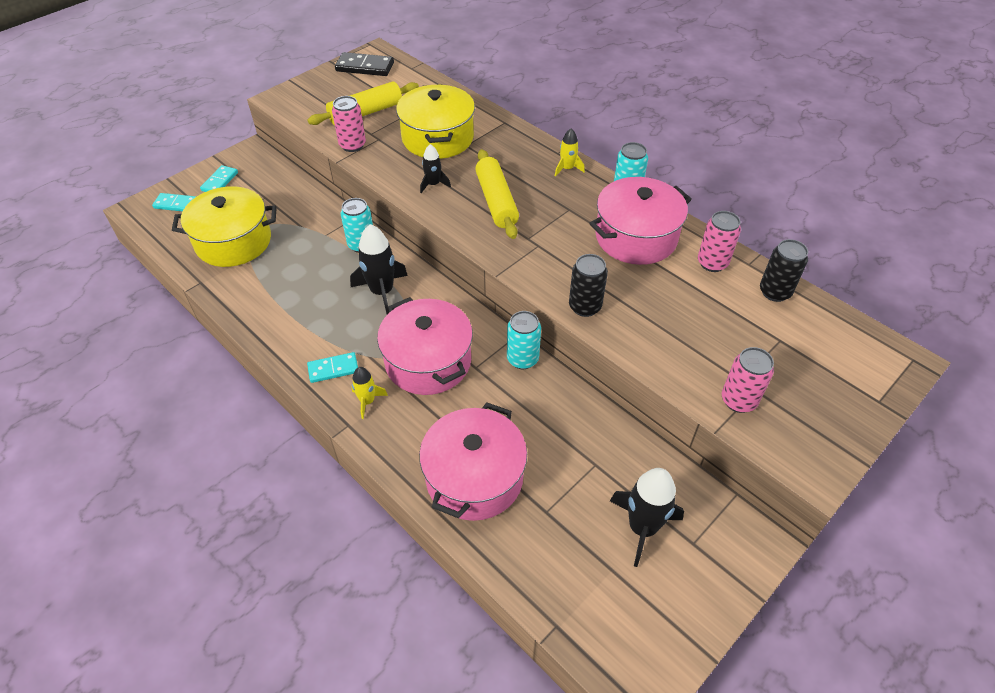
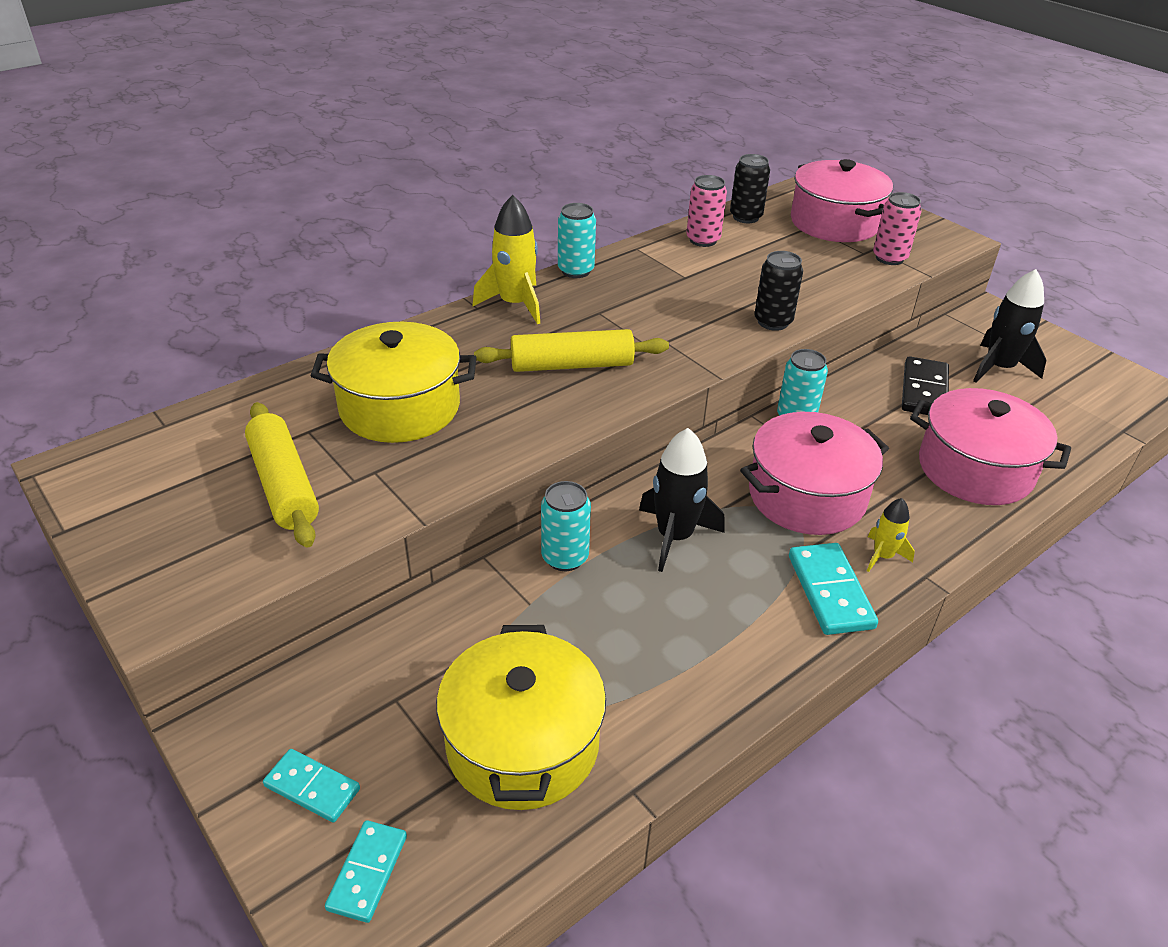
camera: 85 degrees left, 10 degrees down
turquoise domino [307,352,358,383] -> turquoise domino [789,543,878,635], size x1.51
pink can [332,96,366,152] -> none
black domino [335,52,394,76] -> black domino moved to [902,356,949,415]
black rocket [420,144,451,193] -> none
yellow rocket [555,129,585,177] -> yellow rocket [473,195,540,324], size x1.78
pink pot [589,177,692,265] -> pink pot moved to [791,159,893,242]

